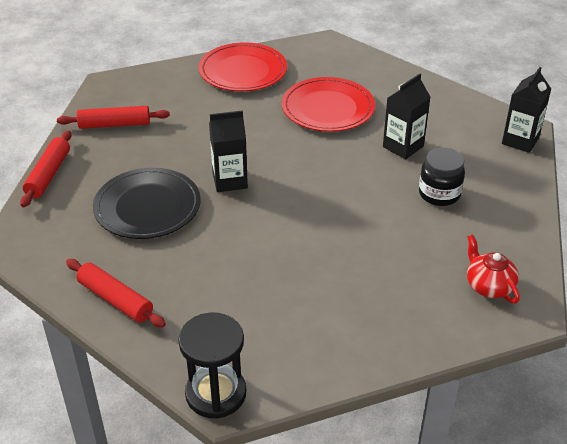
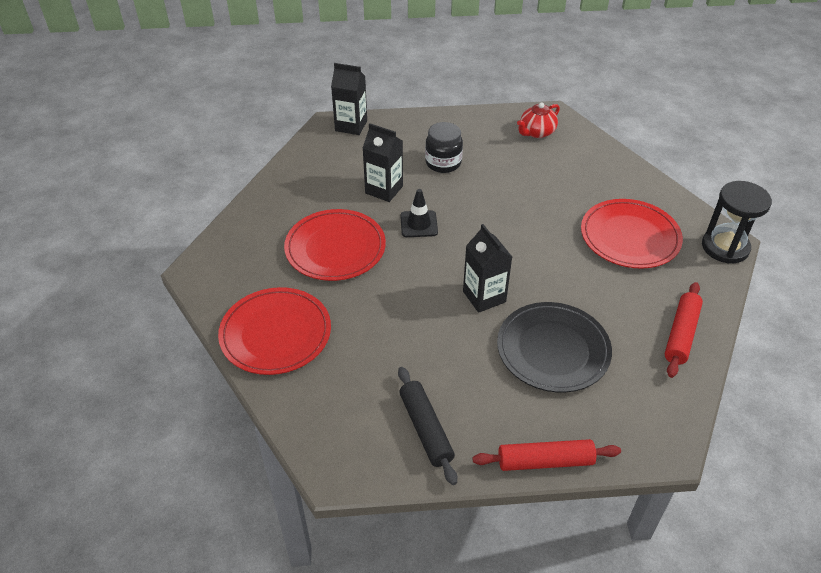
camera: 105 degrees left, 5 degrees up
red rolling pin [57,106,170,129] -> black rolling pin [398,367,457,485]
none -> black traffic cone [400,189,438,237]
none -> red plate [581,199,683,269]

